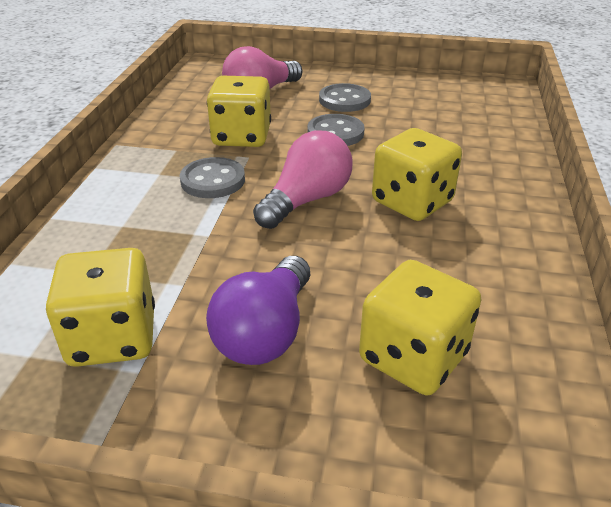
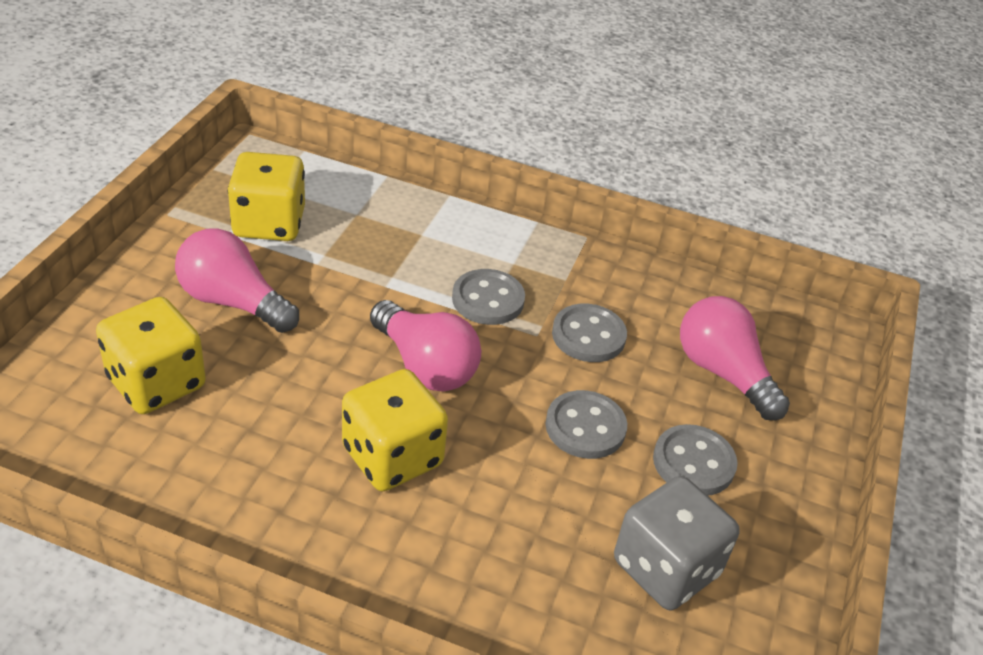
camera: 95 degrees right, 5 degrees up
purple light bulb [206,256,310,365] -> pink light bulb [175,228,299,333]
yellow dice [207,76,271,147] -> grey button [552,304,627,362]
none -> grey dice [614,476,740,610]

